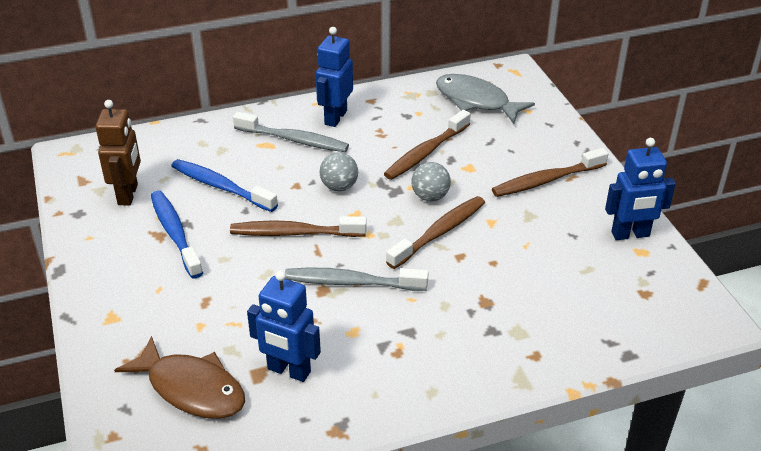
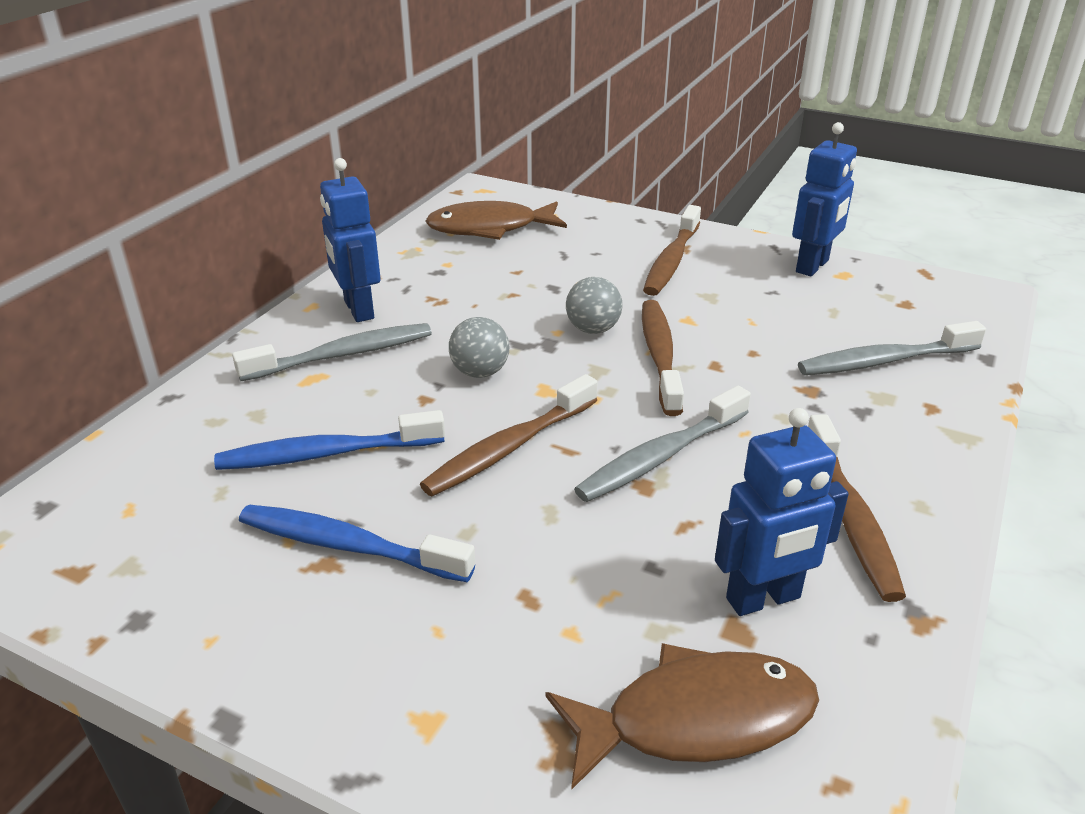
camera: 45 degrees left, 5 degrees down
brown robot [96,100,141,205] -> none
brown toothbrush [384,110,471,180] -> brown toothbrush moved to [808,414,906,602]
grey fish [436,74,535,124] -> brown fish [425,201,567,240]
none -> grey toothbrush [798,321,986,375]

